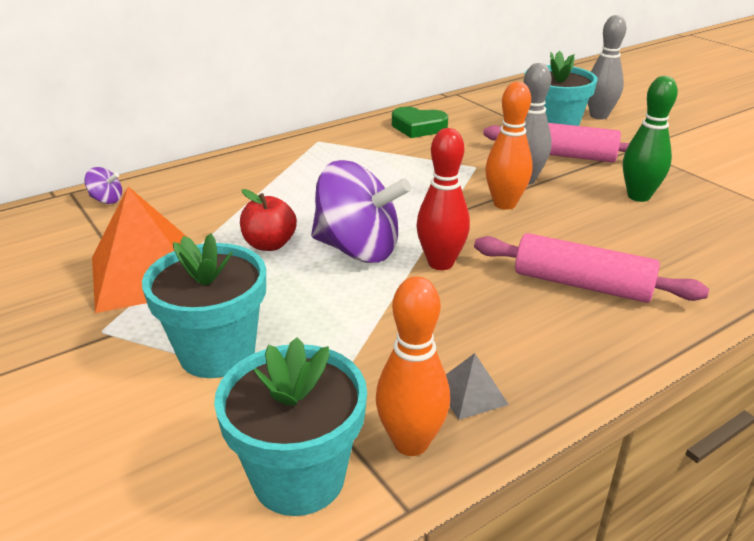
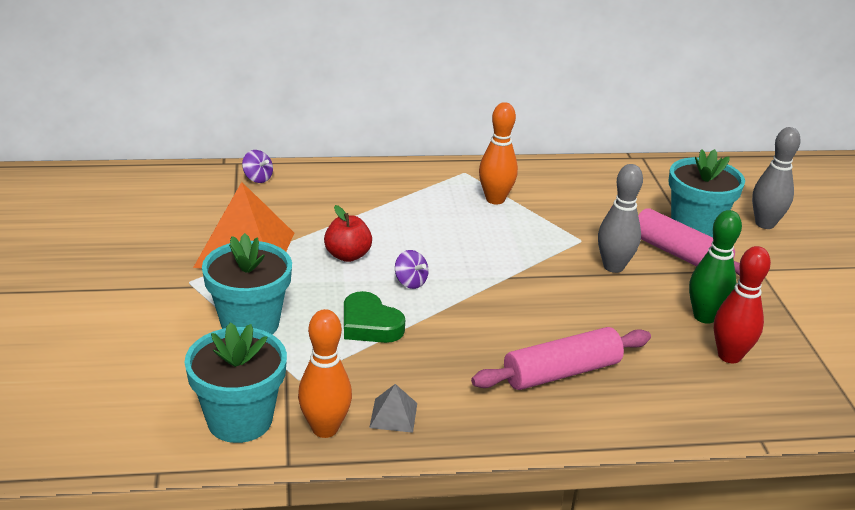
camera: 25 degrees right, 0 degrees up
purple spinning top [311,160,411,263] -> purple spinning top [395,250,429,289], size x0.42
green heart [392,107,448,138] -> green heart moved to [344,291,405,343]
red bowling pin [416,128,470,270] -> red bowling pin moved to [714,246,771,363]
pink rolling pin [474,233,709,303] -> pink rolling pin turned 75 degrees counterclockwise [471,327,651,390]
orange bowling pin [485,82,533,210] -> orange bowling pin moved to [479,102,518,205]

